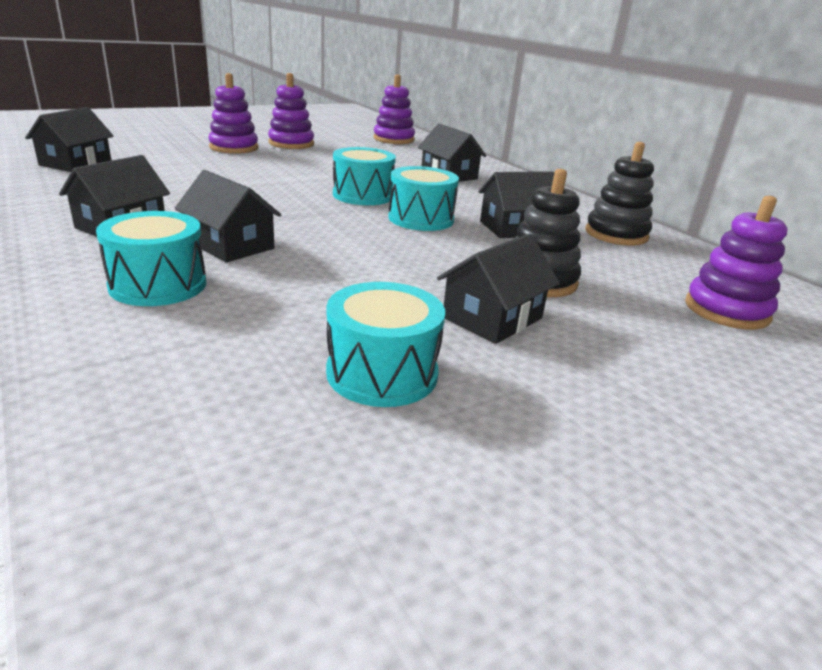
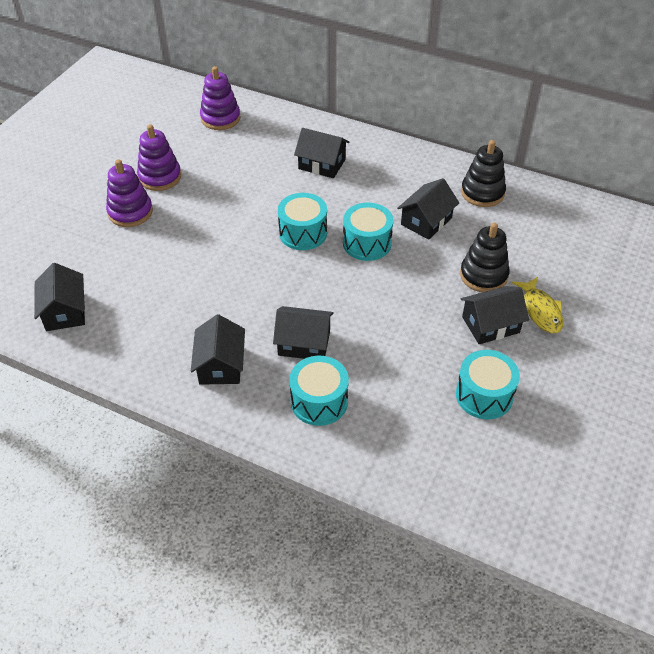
camera: 30 degrees left, 20 degrees up
black house [437,233,560,344] -> black house turned 60 degrees clockwise [461,286,529,344]
purple stacking toy [685,196,787,330] -> none
none -> yellow fish [512,277,563,333]

